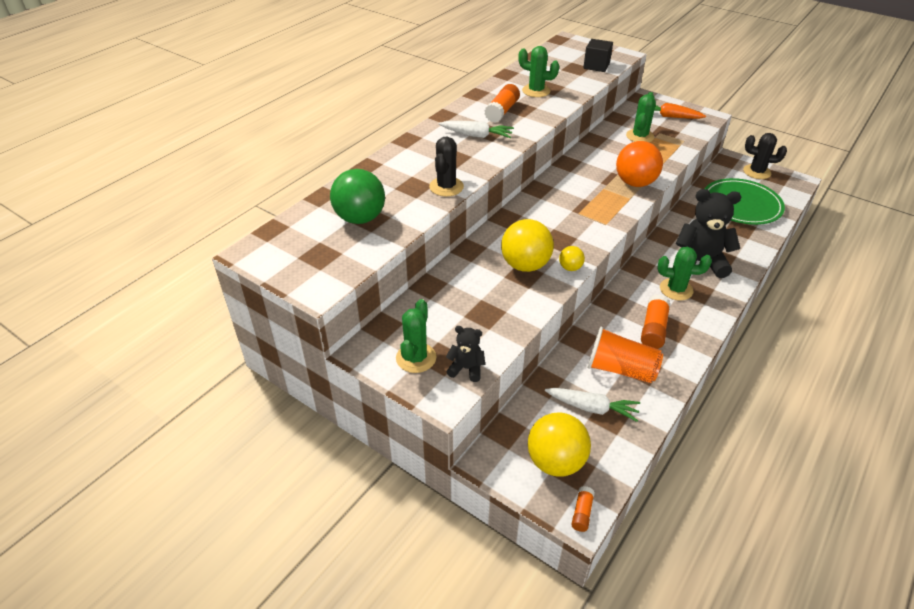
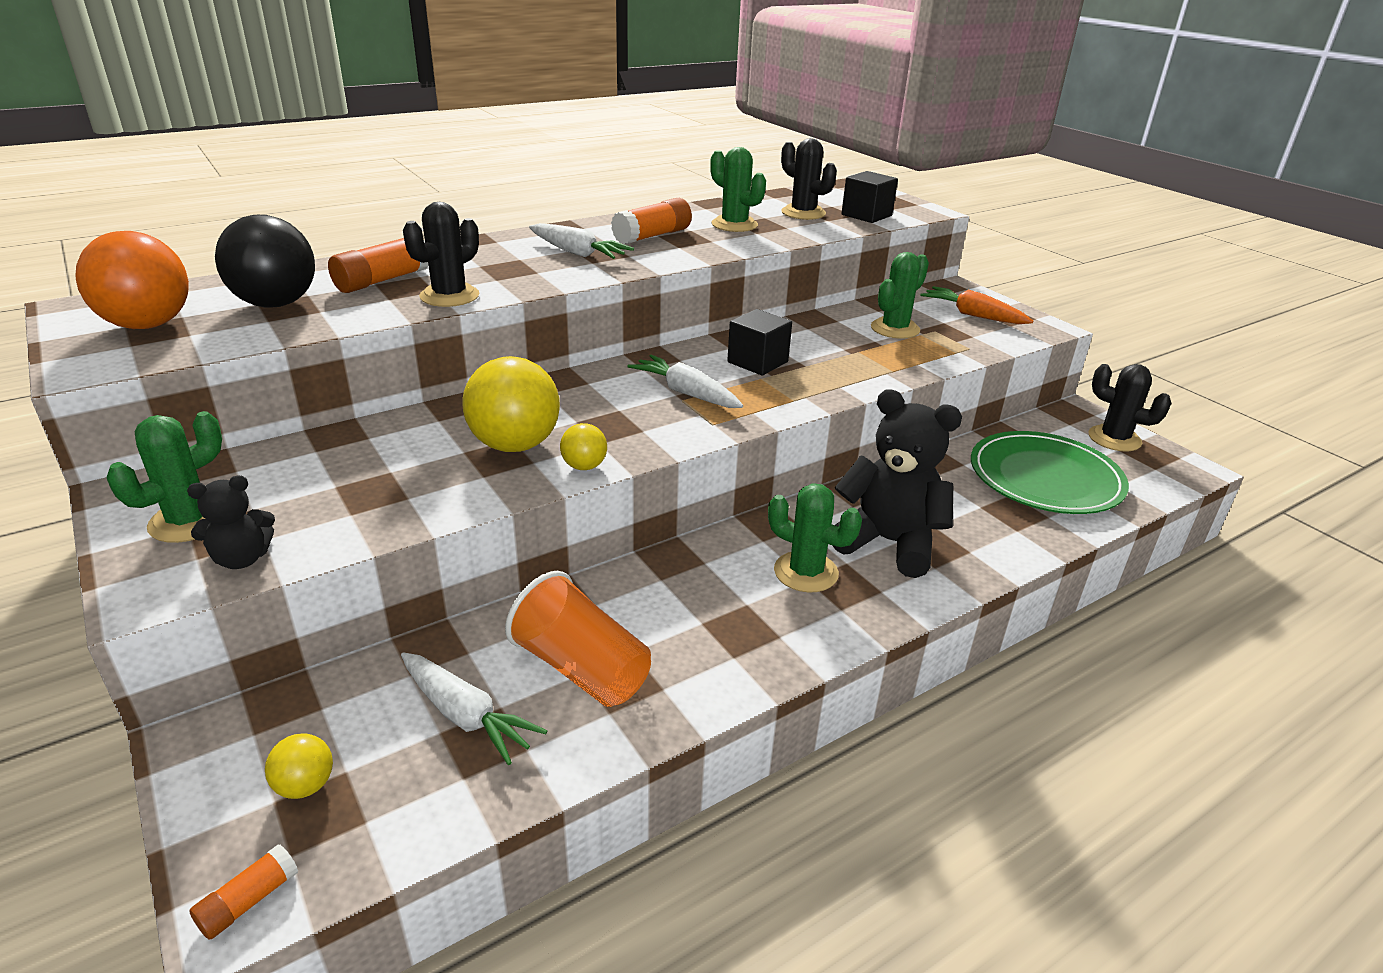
camera: 20 degrees right, 10 degrees down
green ball [330,169,385,224] -> black ball [215,215,315,308]
black teddy bear [446,326,485,382] -> black teddy bear turned 120 degrees clockwise [187,475,275,569]
yellow ball [528,412,591,476] -> yellow ball [265,733,333,799], size x0.48
orange ball [616,141,663,187] -> orange ball moved to [76,231,189,329]
orange glue stick [641,294,671,349] -> orange glue stick moved to [328,237,428,293]
none -> white carrot [627,355,743,408]
none -> black cube [727,309,792,375]
none -> black cactus [781,138,837,220]

